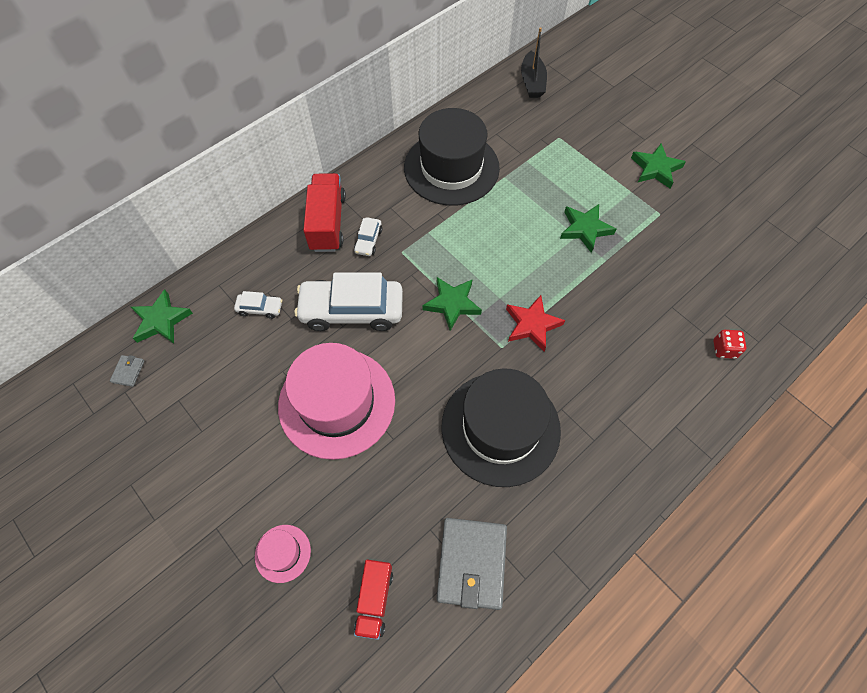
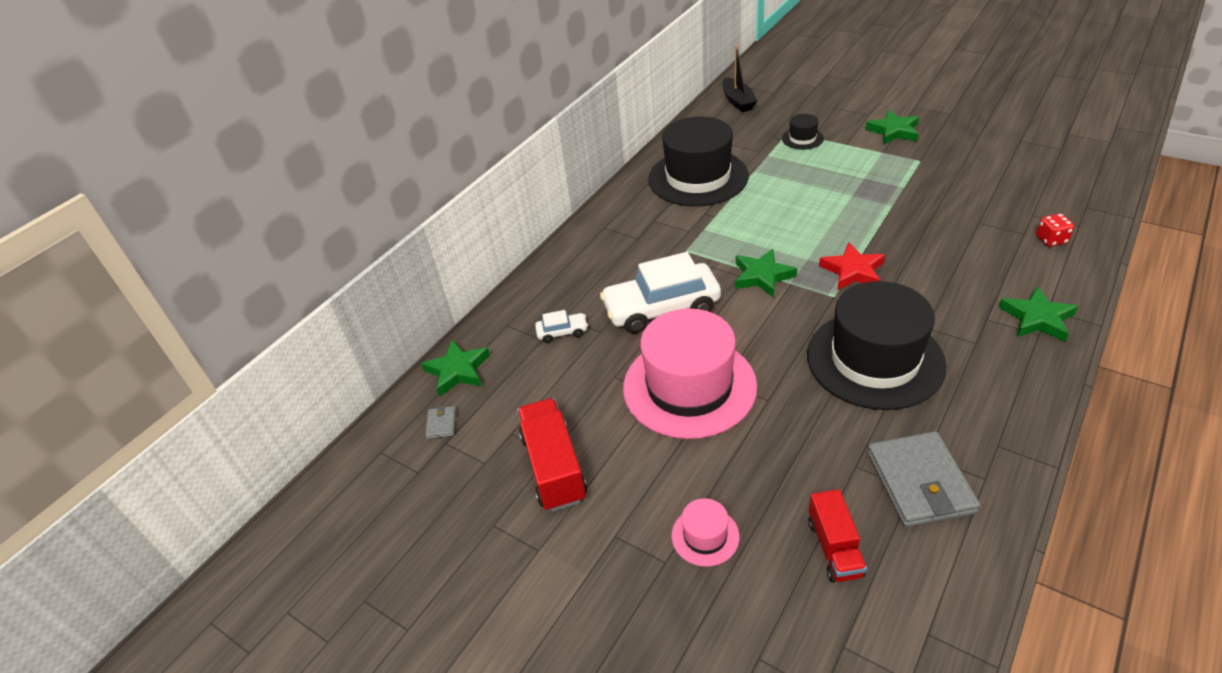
camera: 10 degrees left, 20 degrees down
red truck [303,173,346,252] -> red truck moved to [517,398,587,512]
white car [354,217,382,256] -> none
green star [560,204,616,253] -> green star moved to [998,286,1078,342]
none -> black hat [782,114,824,150]

